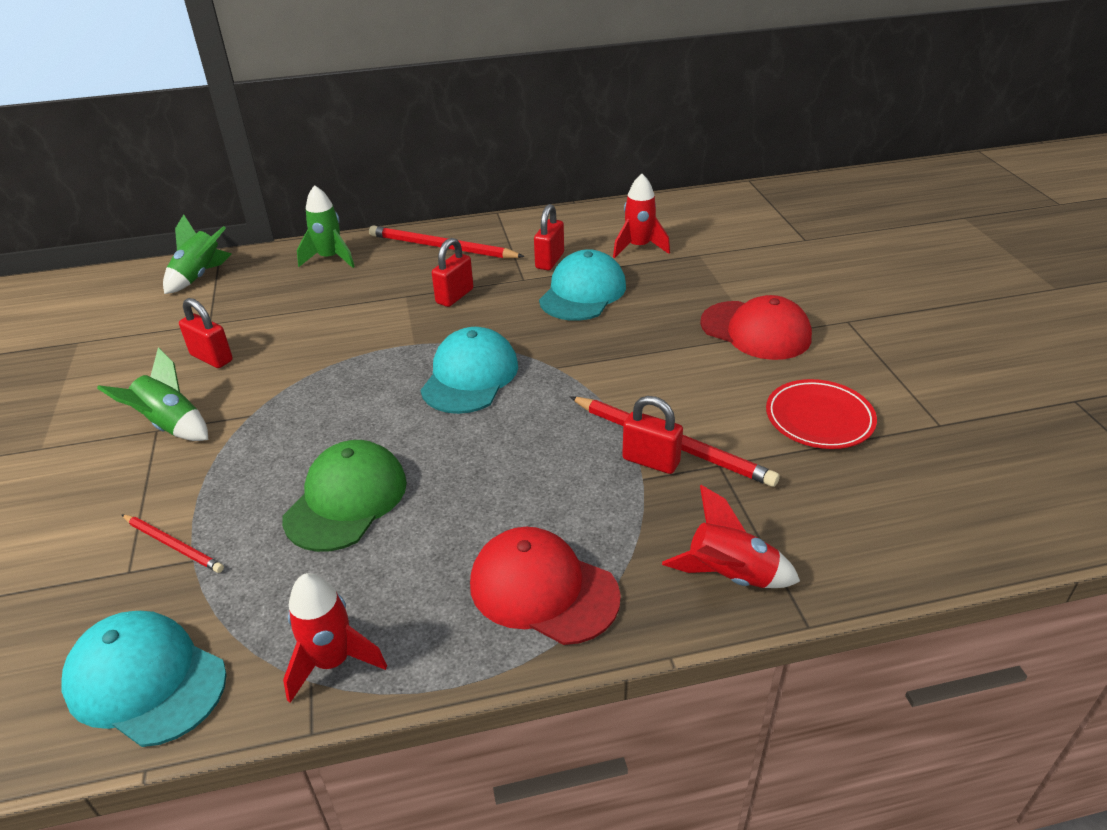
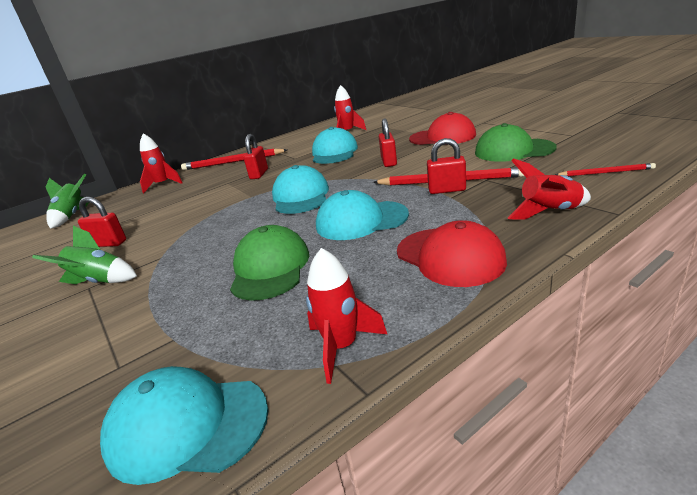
camera: 20 degrees left, 10 degrees down
red pencil [122,515,224,573] -> red pencil moved to [555,163,656,176]
green rocket [297,185,355,268] -> red rocket [140,134,182,193]
red cap [470,527,621,645] -> red cap turned 135 degrees counterclockwise [397,220,507,287]
red padlock [534,204,564,270] -> red padlock moved to [379,118,397,167]
red plate [766,379,877,449] -> green cap [475,123,557,162]
none -> turquoise cap [316,190,409,240]

